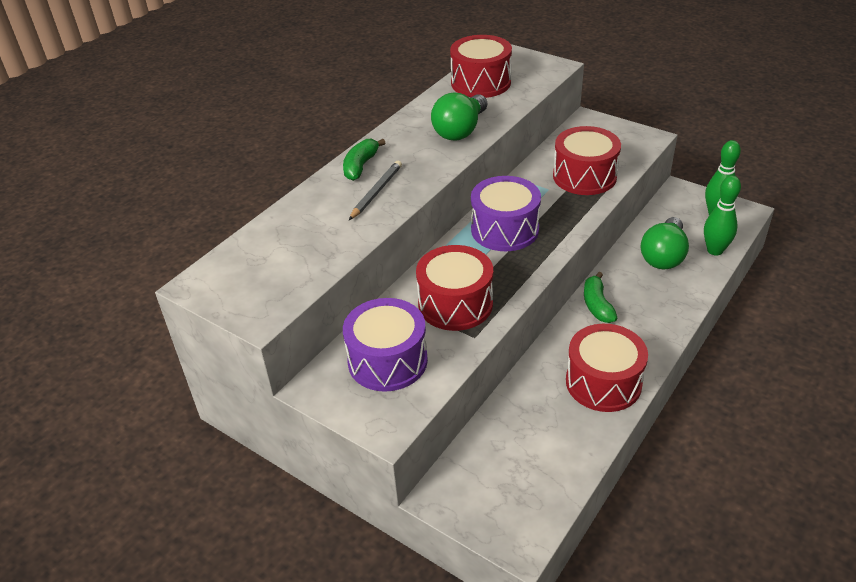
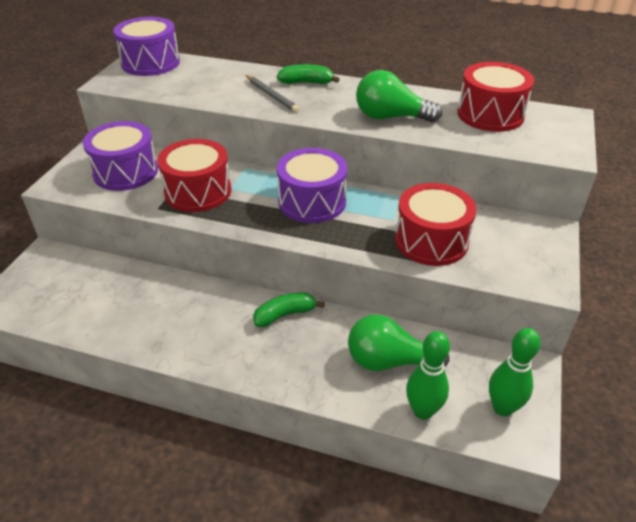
camera: 70 degrees right, 0 degrees up
grey pencil [349,161,402,220] -> grey pencil turned 45 degrees clockwise [246,75,299,112]
red drum [566,324,648,412] -> none
none -> purple drum [113,17,180,76]

